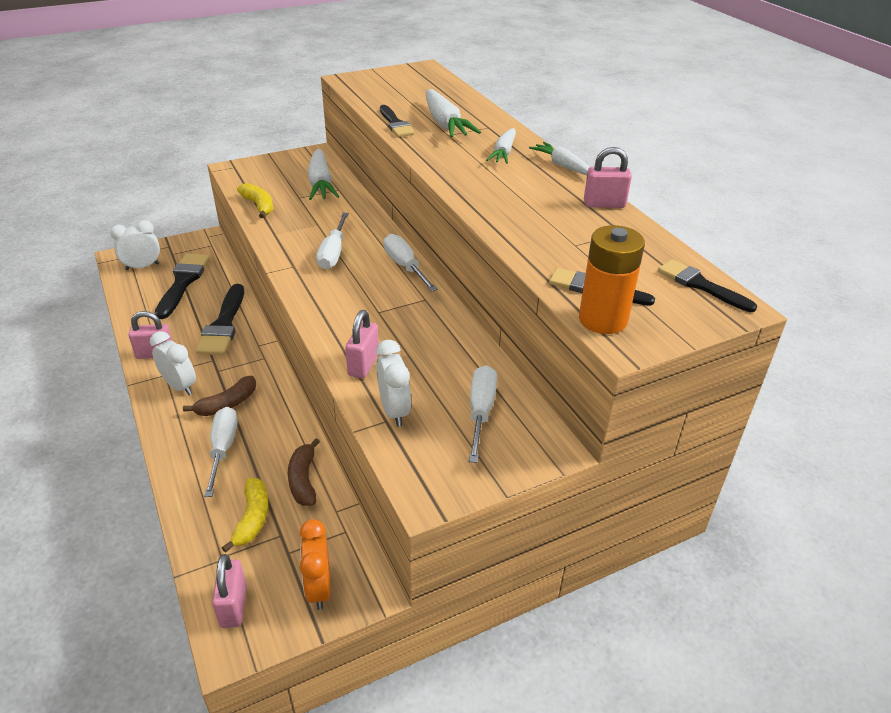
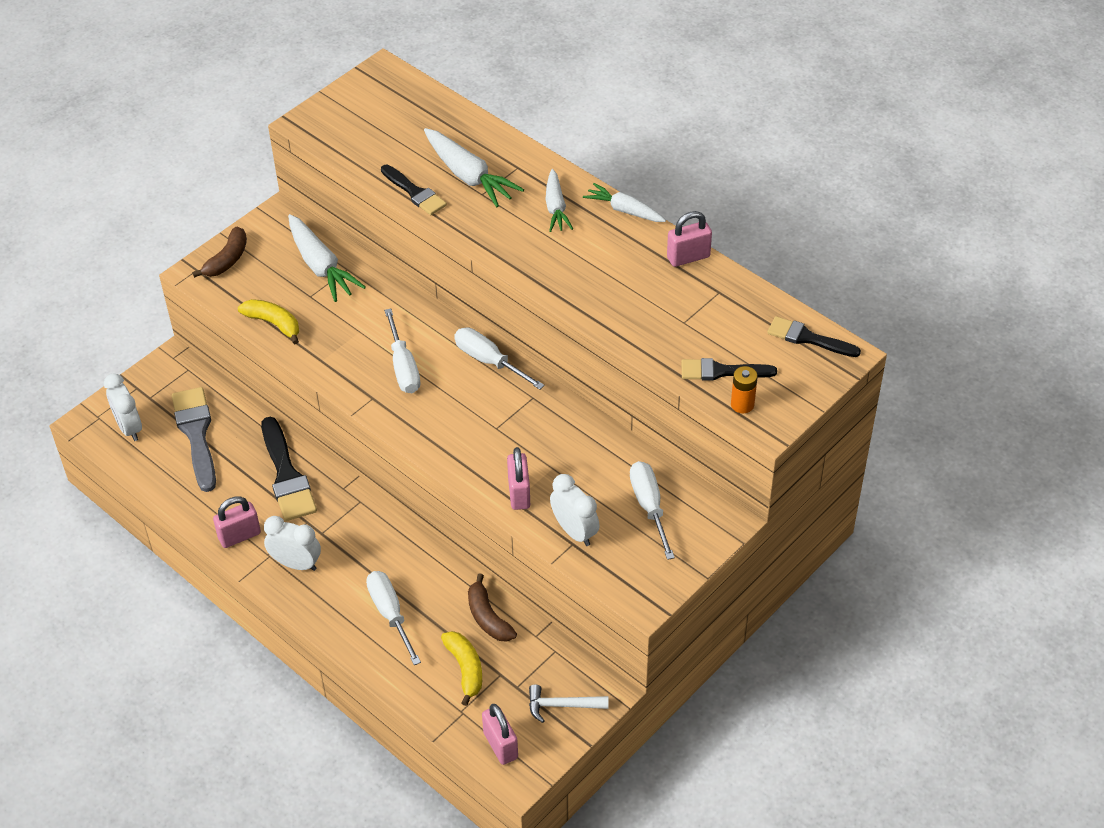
camera: 20 degrees left, 10 degrees up
white clock [110,220,160,270] -> white clock turned 75 degrees counterclockwise [104,373,142,441]
black brush [155,253,210,319] -> grey brush [172,387,216,492]
brown banana [183,376,256,416] -> brown banana moved to [192,227,247,278]
orange clock [299,519,331,610] -> white hammer [529,684,609,723]
orange battery [579,225,645,334] -> orange battery [731,366,758,413], size x0.55

